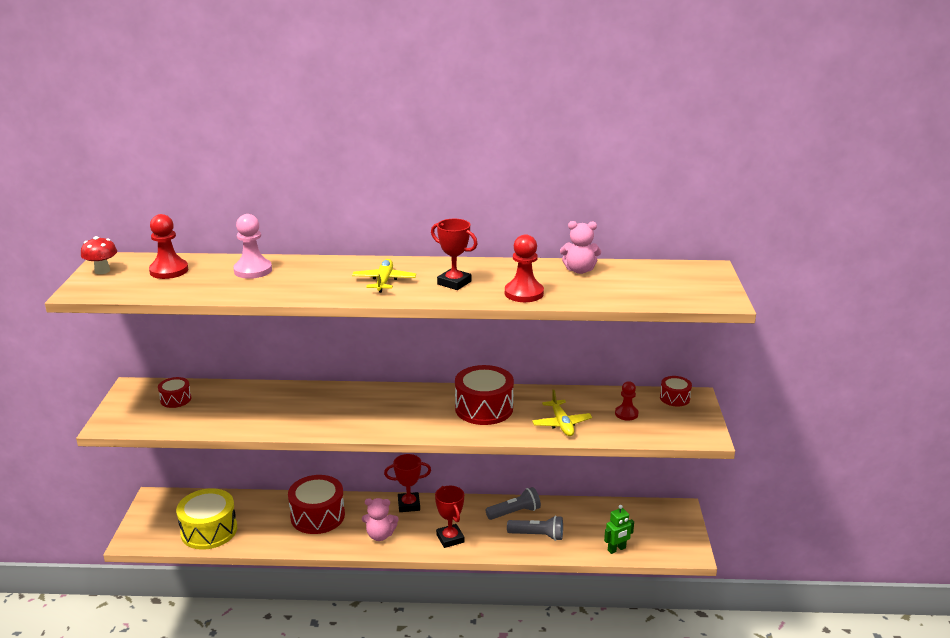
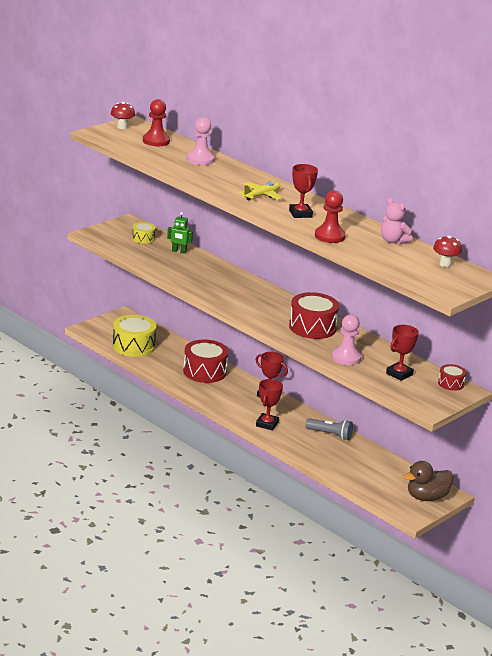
camera: 40 degrees right, 0 degrees up
red drum [158,377,191,408] -> yellow drum [132,222,155,244]
pink teddy bear [362,498,399,541] -> none
grey flashlight [507,515,563,541] -> none
yellow plane [532,389,592,436] -> pink pawn [332,314,362,365]
green robot [604,505,634,554] -> green robot moved to [167,212,193,254]
red pawn [615,381,639,421] -> red trophy [386,325,419,381]
none -> brown duck [404,461,454,501]
none -> red mushroom [433,236,462,267]

